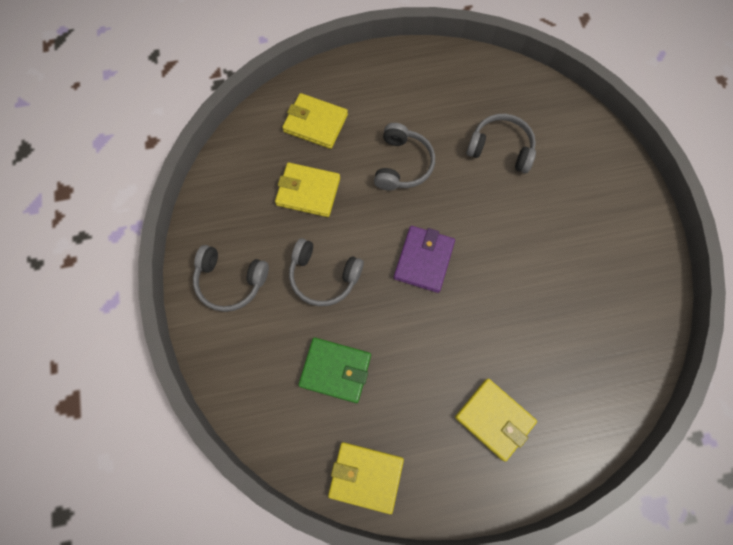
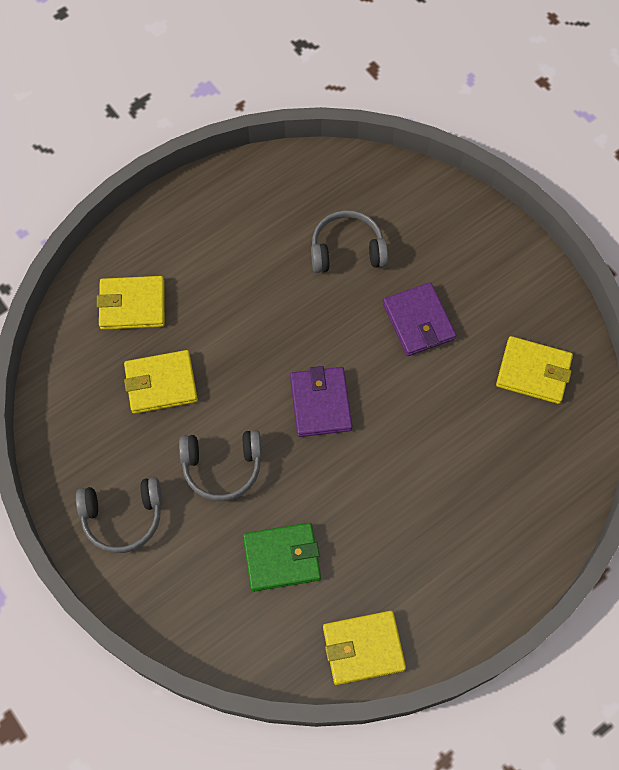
camera: 25 degrees left, 5 degrees down
grey headphones [374,123,435,191] -> none
yellow wallet [455,379,537,461] -> yellow wallet moved to [496,336,573,404]
none -> purple wallet [383,282,456,356]

